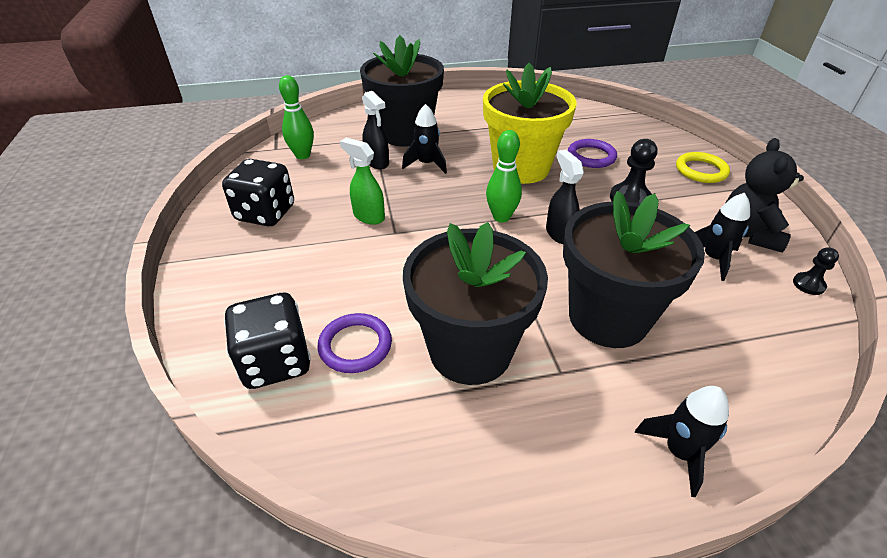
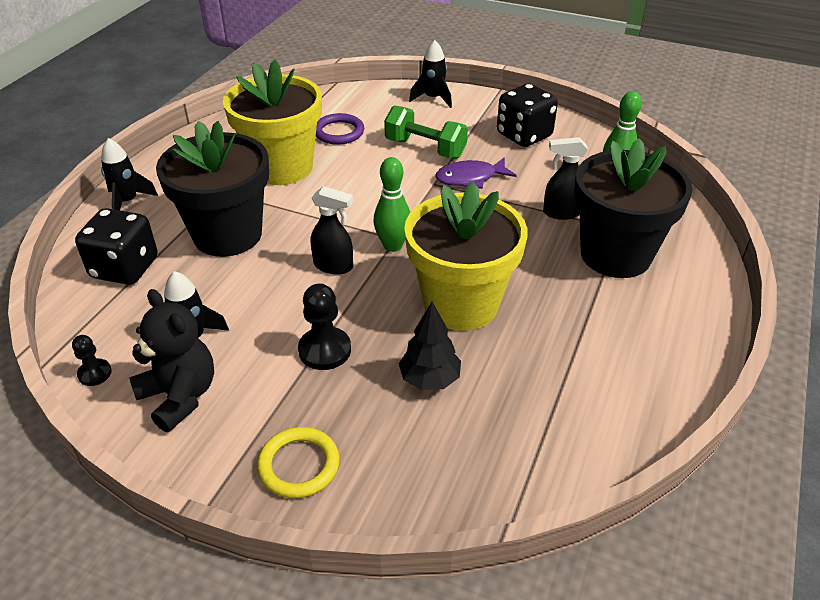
camera: 125 degrees right, 0 degrees up
black dice [224,293,311,389] -> black dice moved to [75,208,158,285]
green spray bottle [340,138,385,225] -> purple fish [435,157,517,189]
black rocket [402,104,447,174] -> black rocket moved to [409,40,452,108]
black flower pot [403,222,548,385] -> yellow flower pot [223,60,322,185]
purple ring [568,139,617,168] -> black tree [398,302,461,390]
none -> green dumbbell [384,105,468,159]

